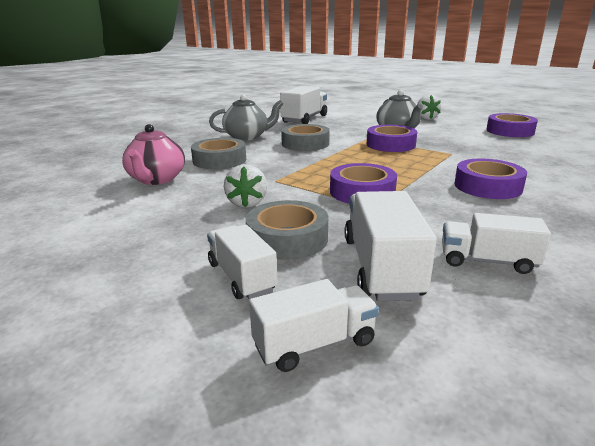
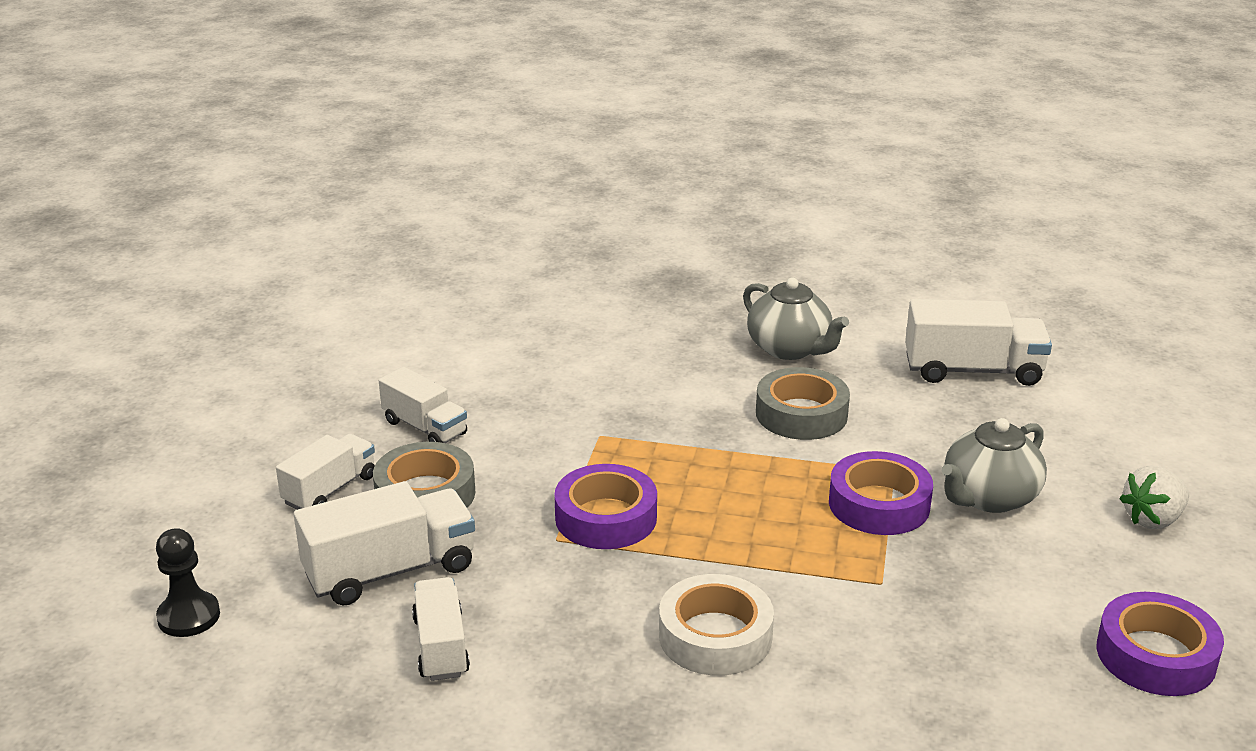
camera: 65 degrees right, 5 degrees up
pink teapot [122,124,185,185] -> none
grey tape [191,138,246,169] -> none
white strawberry [224,164,267,208] -> none
white truck [249,279,379,372] -> white truck moved to [379,367,467,443]
purple tape [454,159,527,199] -> white tape [659,574,774,676]
none -> black pawn [156,528,220,637]

